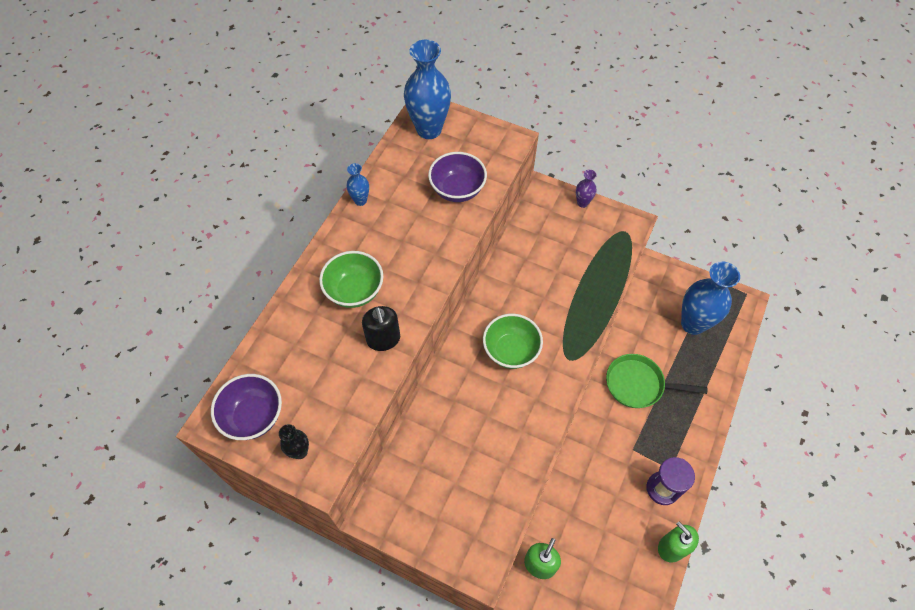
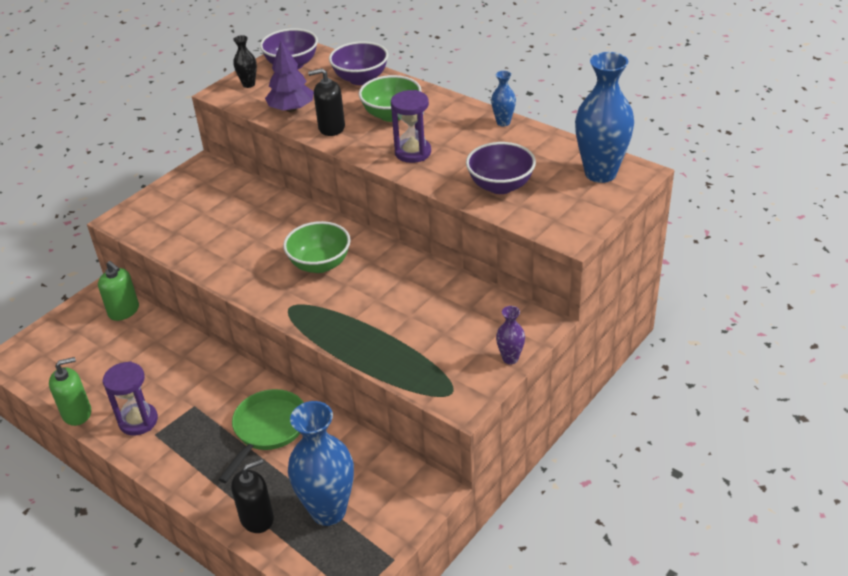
camera: 105 degrees right, 20 degrees down
none -> black soap dispenser [231,458,274,533]
none -> purple tree [265,41,314,112]
none -> purple bowl [329,41,388,85]
none -> purple hourglass [391,90,431,163]

